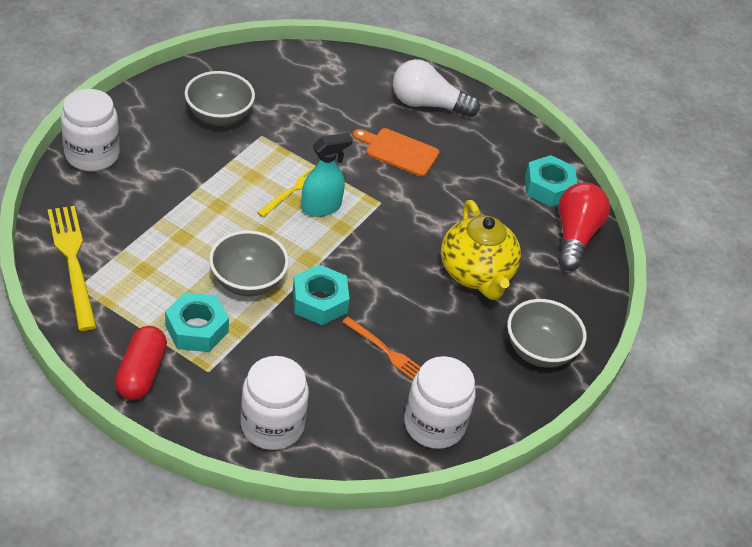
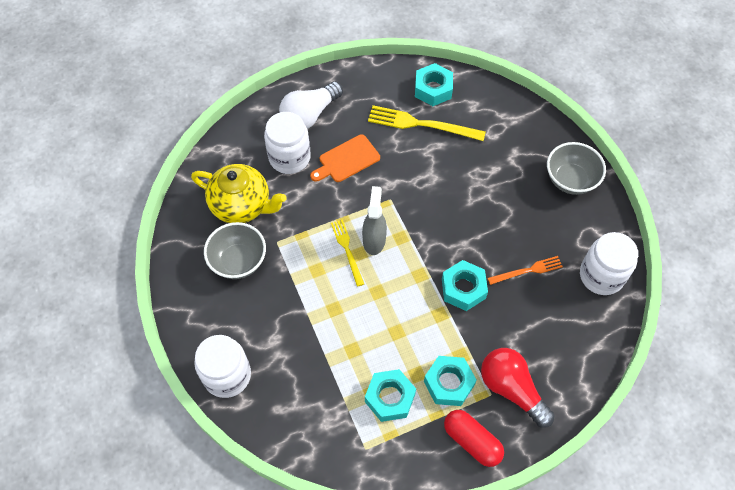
camera: 50 degrees left, 15 degrees up
yellow fork [48,206,97,331] -> yellow fork moved to [368,105,486,141]
grey bowl [209,230,289,297] -> none
white jar [241,356,309,450] -> white jar moved to [264,112,311,174]
turquoise spray bottle [301,133,353,217] -> grey spray bottle [362,186,387,255]
yellow teapot [441,200,521,300] -> yellow teapot moved to [191,164,286,223]
red light bulb [558,182,610,271] -> red light bulb moved to [481,348,555,428]
none -> turquoise nut [365,369,416,422]

